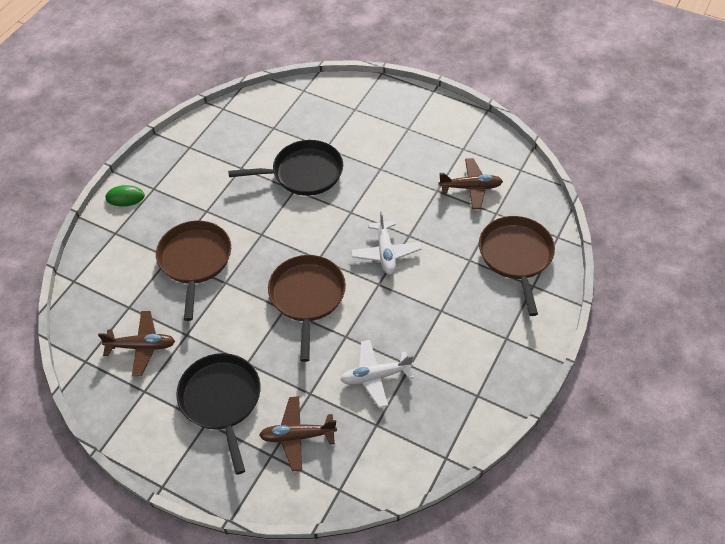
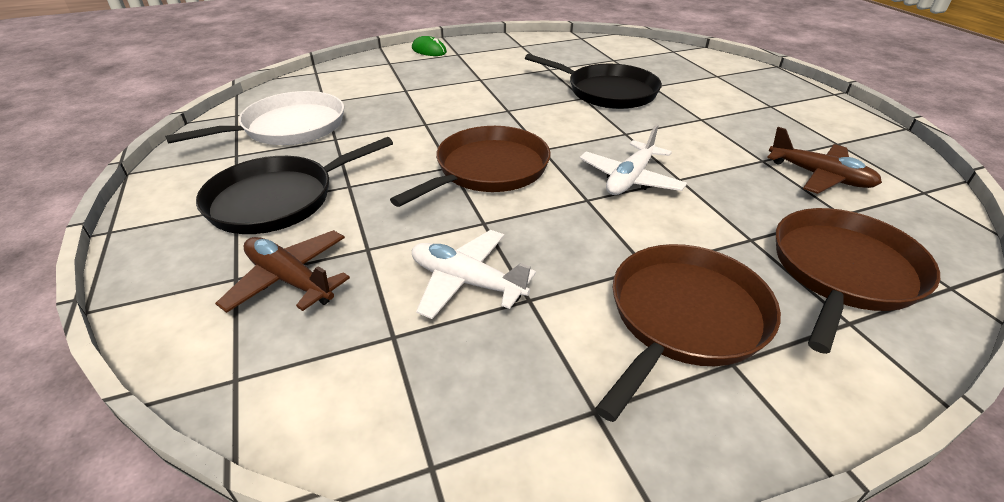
camera: 40 degrees right, 15 degrees down
brown plane [98,311,175,376] -> white pan [165,91,344,145]
brown pan [156,221,231,321] -> brown pan moved to [595,244,781,422]
black pan [176,353,261,475] -> black pan turned 150 degrees counterclockwise [196,137,393,234]

